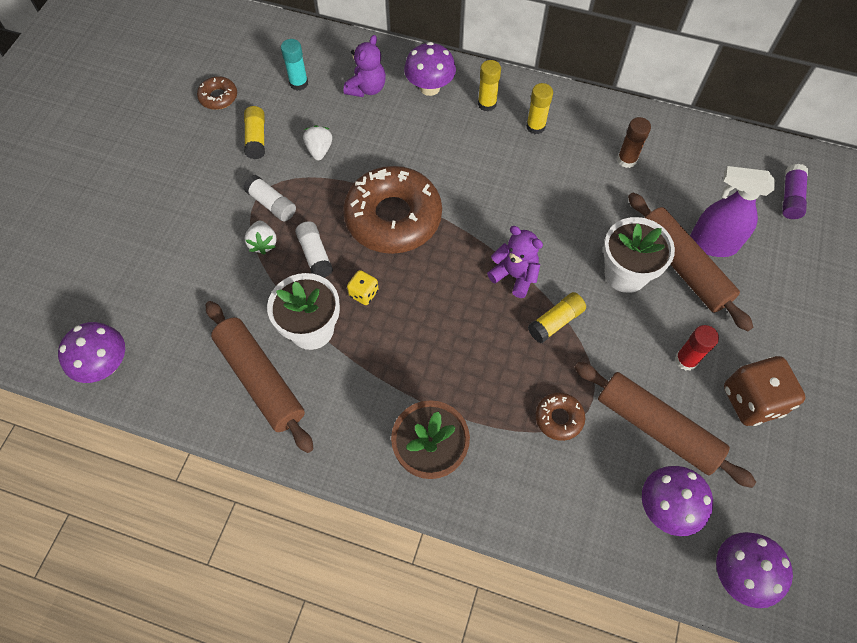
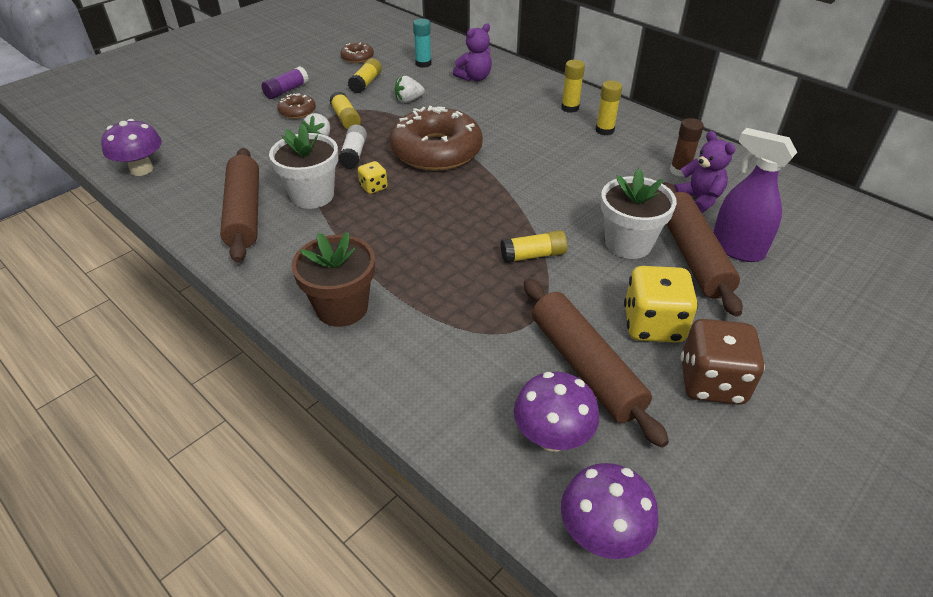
camera: 25 degrees right, 20 degrees down
white glue stick [243,175,296,221] -> yellow glue stick [329,92,361,129]
white strawberry [303,125,332,160] -> white strawberry turned 135 degrees counterclockwise [395,76,425,103]
purple mushroom [404,42,456,96] -> none
purple teddy bear [487,226,543,298] -> purple teddy bear moved to [673,131,735,213]
brown donut [536,393,585,441] -> brown donut moved to [277,93,316,119]
red glue stick [675,325,719,371] -> yellow dice [624,266,698,343]
purple glue stick [782,164,808,219] -> purple glue stick moved to [261,66,309,99]

